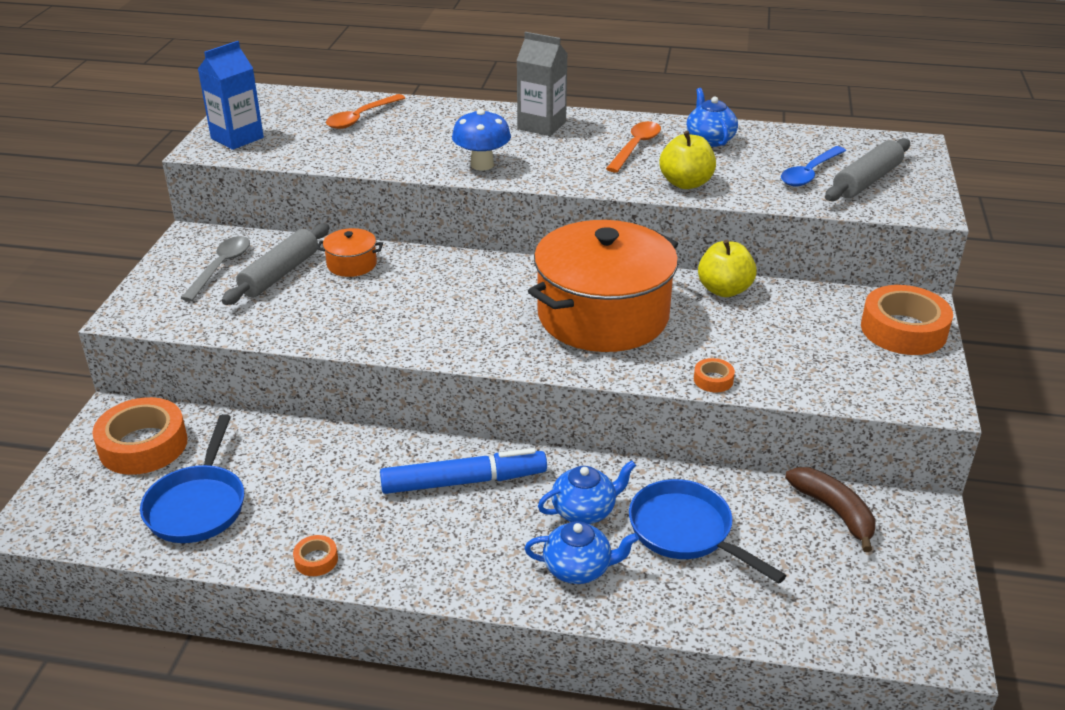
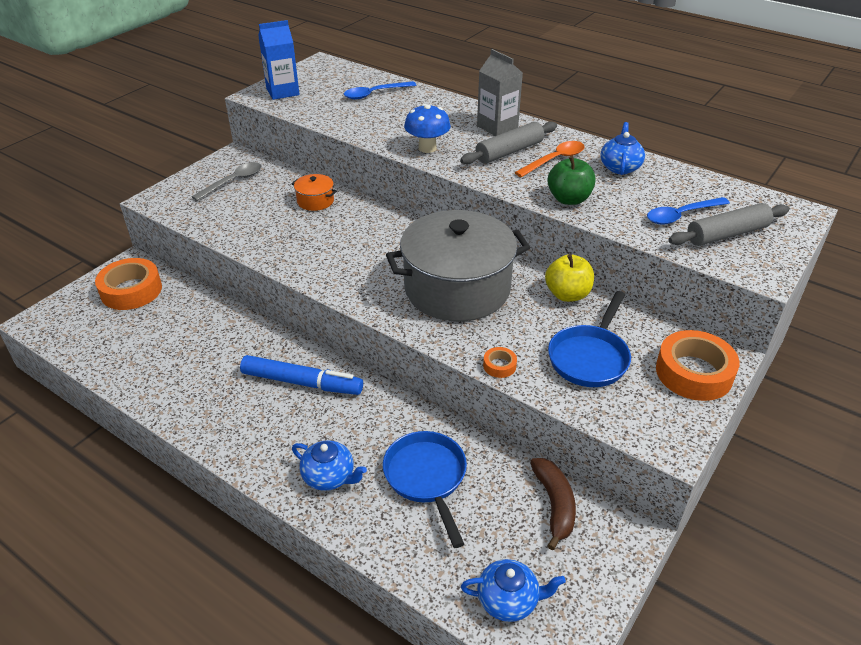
camera: 25 degrees right, 5 degrees up
blue pan [140,414,244,543] -> blue pan moved to [548,291,631,387]
grey rolling pin [222,223,330,305] -> grey rolling pin moved to [460,121,557,165]
orange tape [293,535,338,576] -> none
orange spoon [326,94,405,129] -> blue spoon [344,81,416,100]
orange pot [528,220,678,352] -> grey pot [386,210,530,321]
blue teapot [538,460,636,524] -> blue teapot moved to [461,559,566,622]
yellow apple [659,131,716,189] -> green apple [547,156,596,205]

